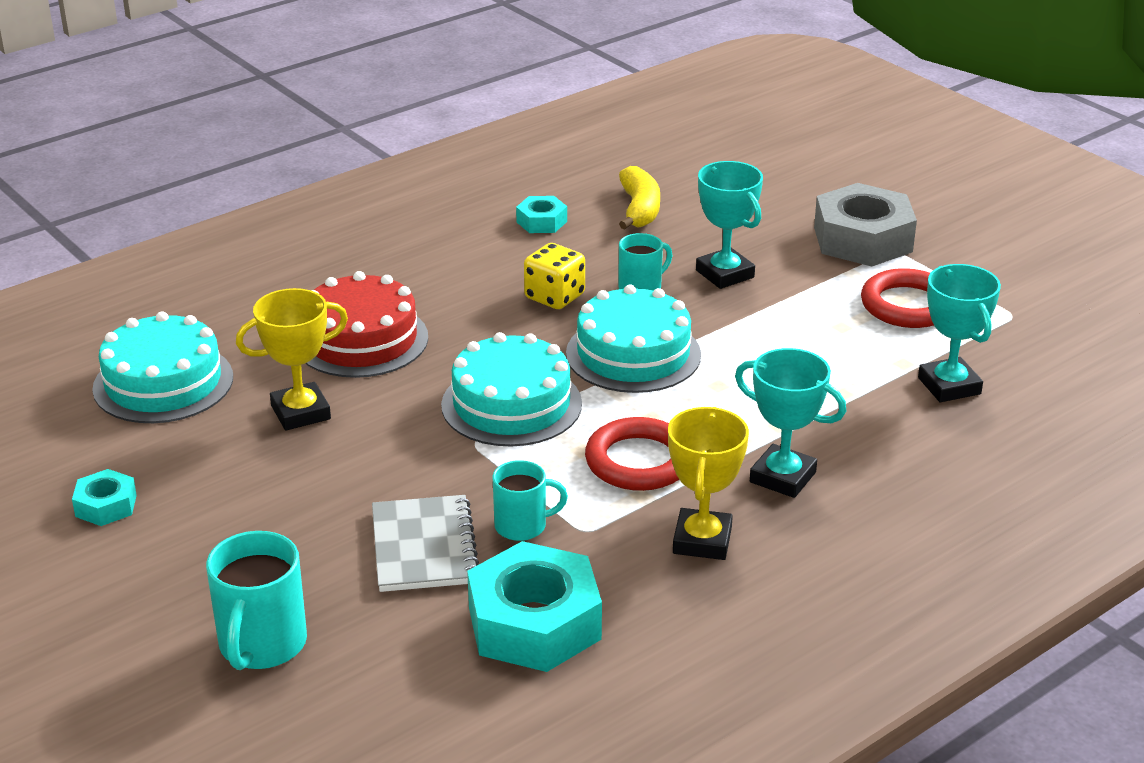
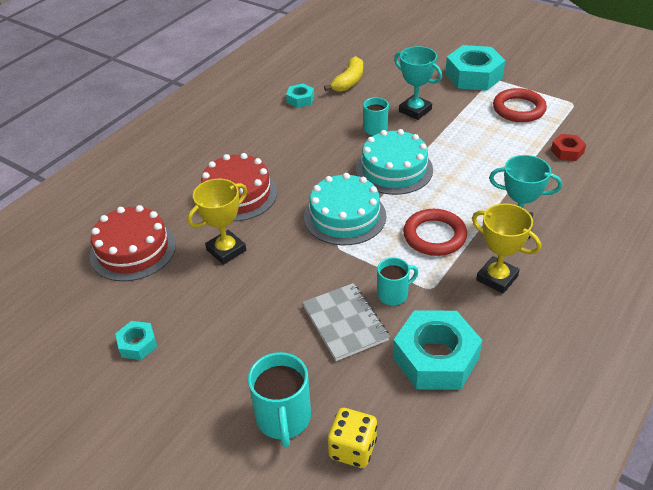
camera: 15 degrees left, 10 degrees up
turquoise cake [92,311,233,423] -> red cake [90,205,176,281]
yellow dice [524,243,585,309] -> yellow dice moved to [328,408,377,468]
yellow banana [619,166,660,230] -> yellow banana turned 45 degrees clockwise [324,56,363,92]
yellow trophy [668,407,749,560] -> yellow trophy turned 45 degrees counterclockwise [472,203,541,294]
grey nut [814,183,917,267] -> turquoise nut [445,45,506,91]
turquoise trophy [918,264,1001,402] -> red nut [551,134,586,161]

